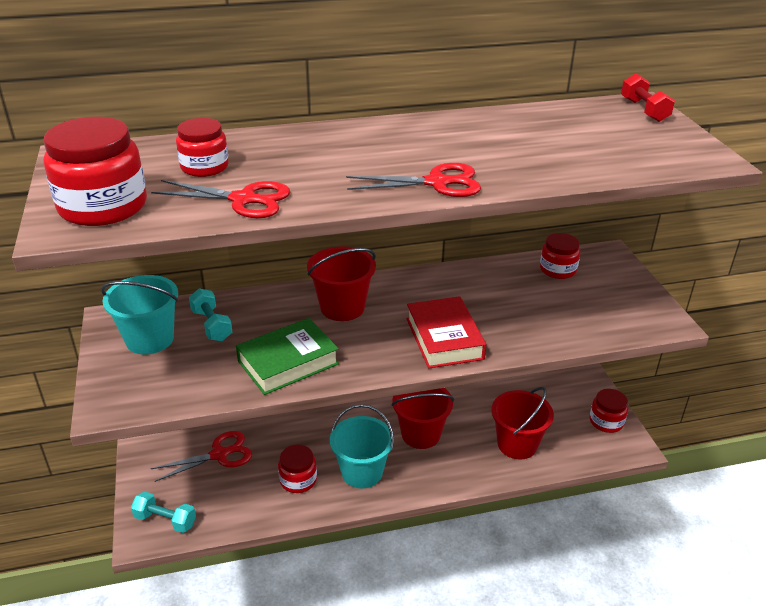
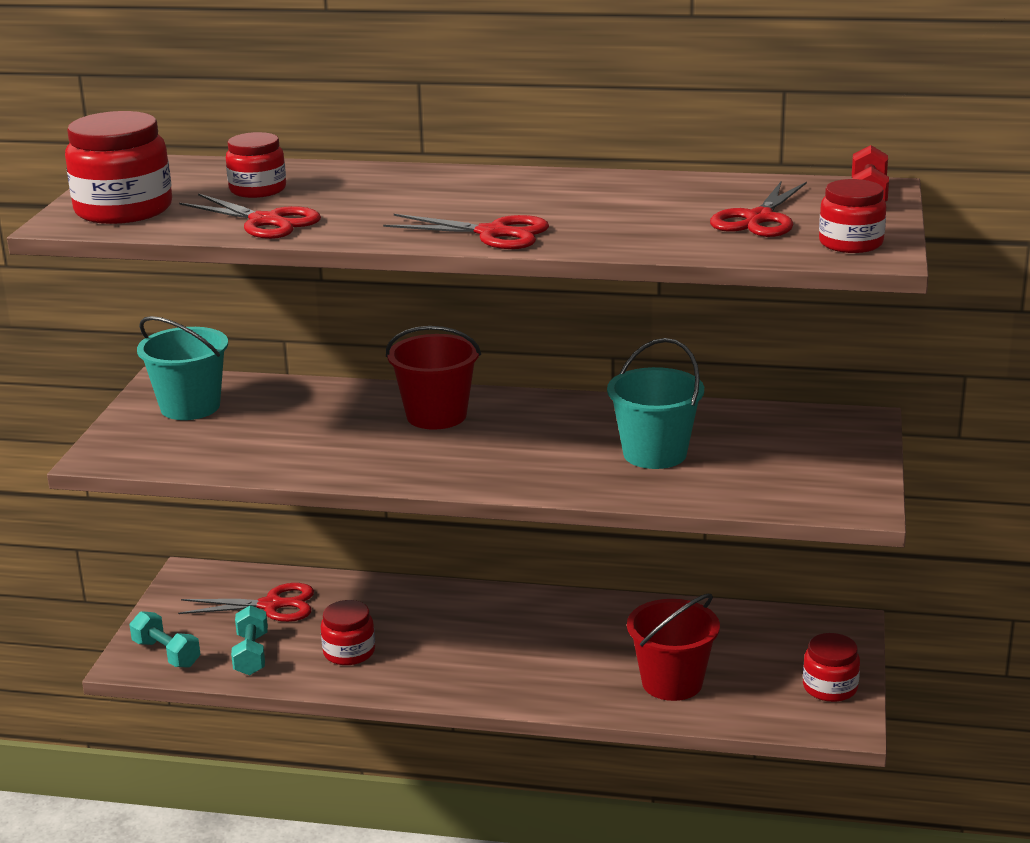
camera: 25 degrees right, 10 degrees down
turquoise dumbbell [189,288,232,341] -> turquoise dumbbell moved to [231,605,268,676]
green book [236,318,339,395] -> none
turquoise bucket [330,404,394,488] -> turquoise bucket moved to [607,338,704,469]
red bucket [391,388,454,449] -> none
red book [407,296,486,369] -> none
red jar [540,233,580,279] -> red jar moved to [819,179,886,253]
none -> red scissors [710,180,807,237]

